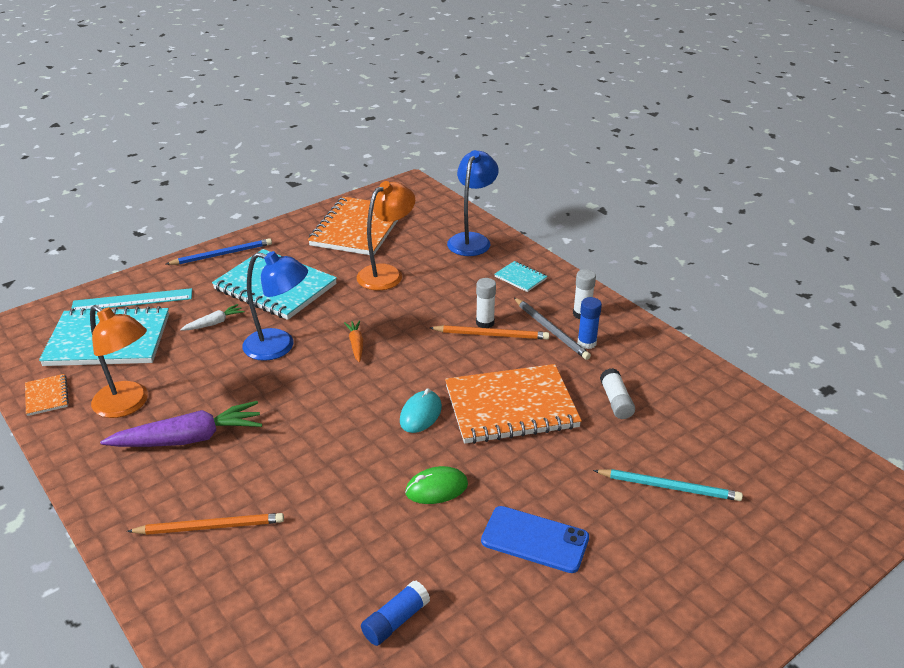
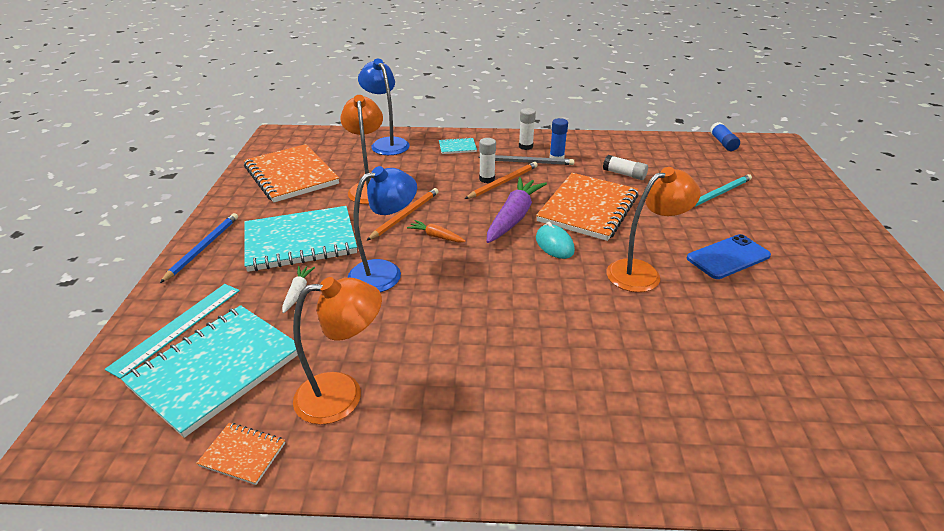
camera: 50 degrees left, 0 degrees up
purple carrot [100,401,262,447] -> purple carrot moved to [486,177,547,243]
orange pencil [127,513,284,535] -> orange pencil moved to [367,188,439,240]
blue glue stick [361,580,430,646] -> blue glue stick moved to [710,122,740,151]
green mouse [405,466,468,504] -> orange lamp [607,167,701,292]

